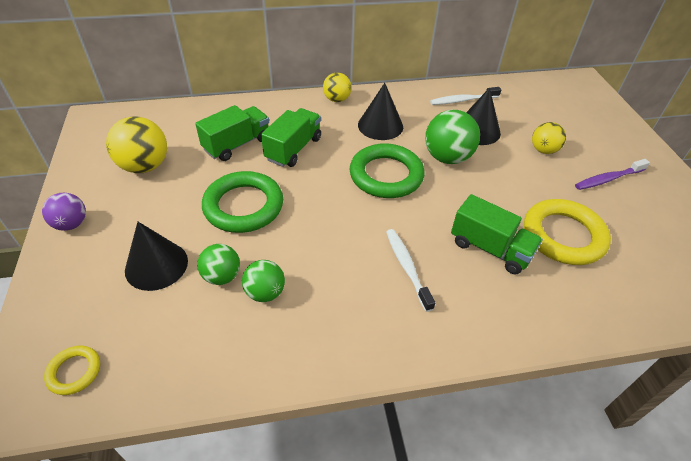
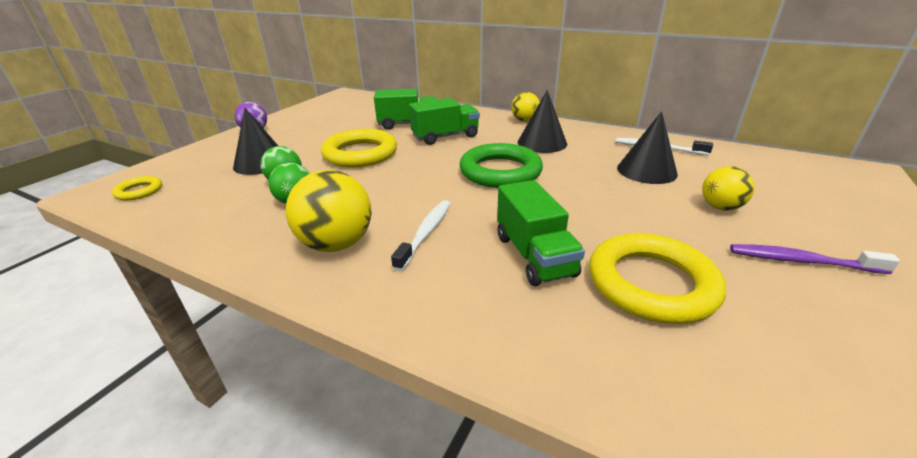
camera: 40 degrees right, 15 degrees down
yellow ball [106,116,167,173] -> yellow ball moved to [286,170,372,252]
green ring [202,171,283,233] -> yellow ring [321,129,397,168]
green ball [425,110,480,164] -> none

